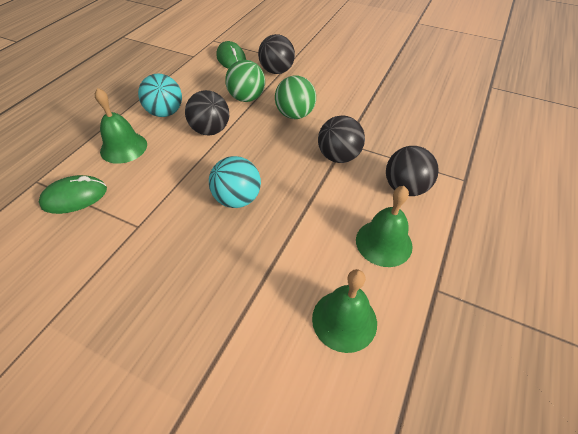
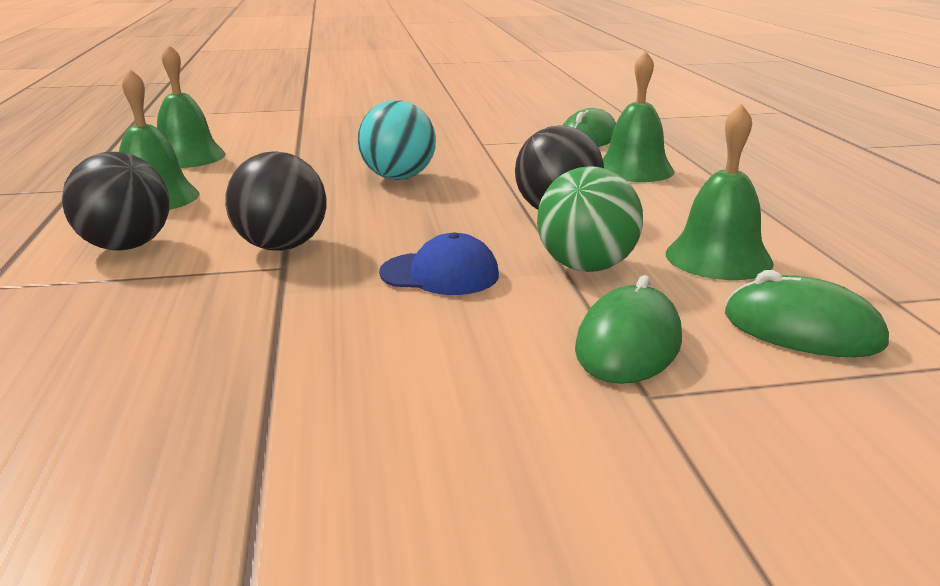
camera: 145 degrees right, 25 degrees down
turquoise ball [138,73,182,117] -> none
black ball [258,34,295,74] -> green mouse [575,275,682,384]
green ball [275,76,316,119] -> blue cap [379,232,499,295]
none -> green bell [666,104,774,280]

